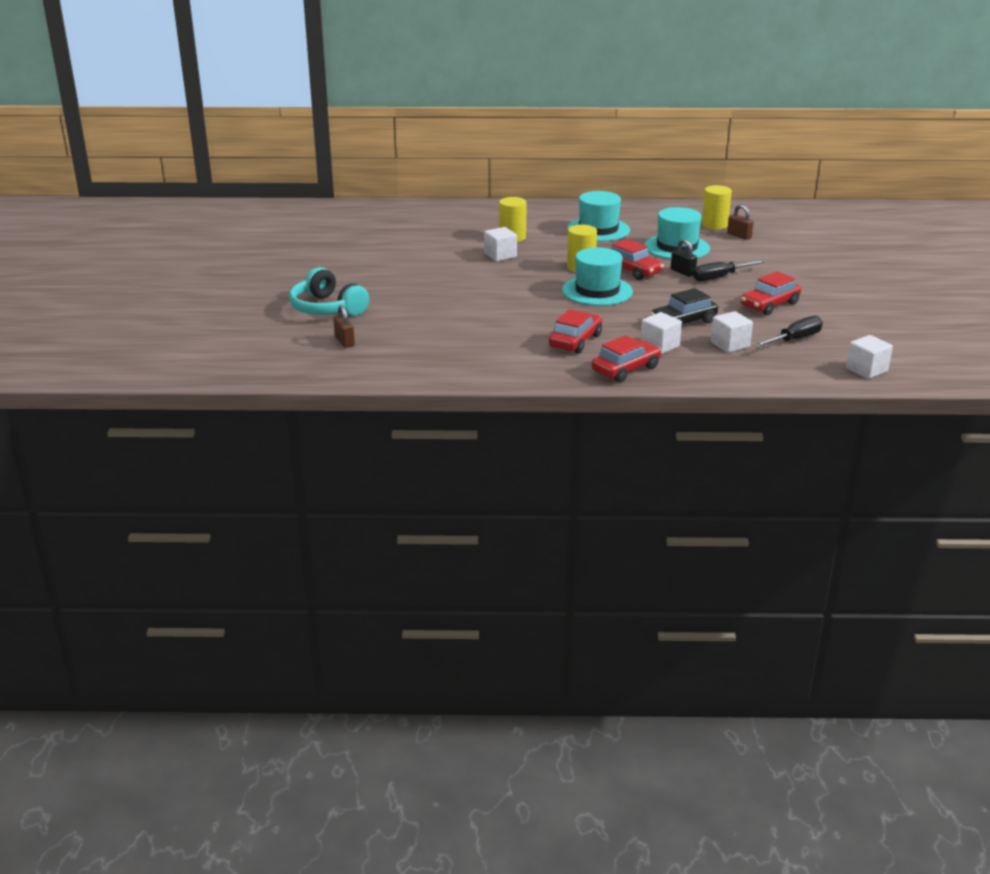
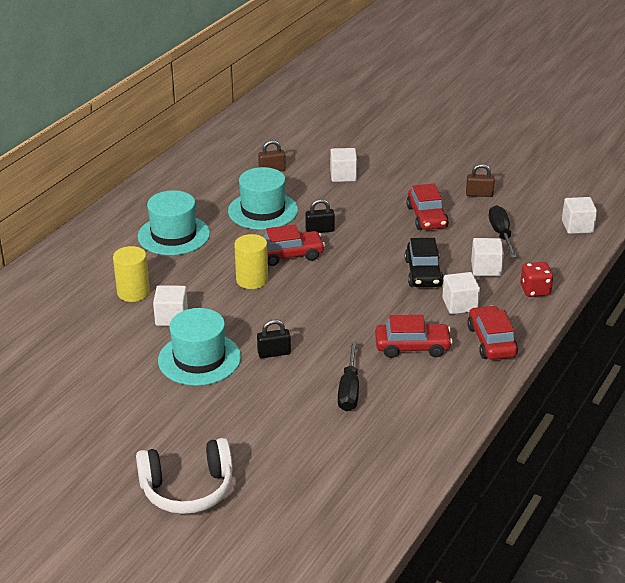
camera: 60 degrees left, 5 degrees up
turquoise headphones [289,267,369,316] -> white headphones [136,438,233,514]
brown padlock [333,305,355,348] -> brown padlock moved to [466,164,495,197]
red car [549,309,602,353] -> red car turned 120 degrees clockwise [375,315,453,358]
turquoise hat [562,247,633,306] -> turquoise hat moved to [158,308,241,386]
black screwdriver [693,260,765,281] -> black screwdriver moved to [338,341,359,411]
yellow cylinder [702,185,732,230] -> none
none -> black padlock [257,319,291,358]
none -> white cube [330,148,357,182]
none -> red dice [520,262,554,297]

